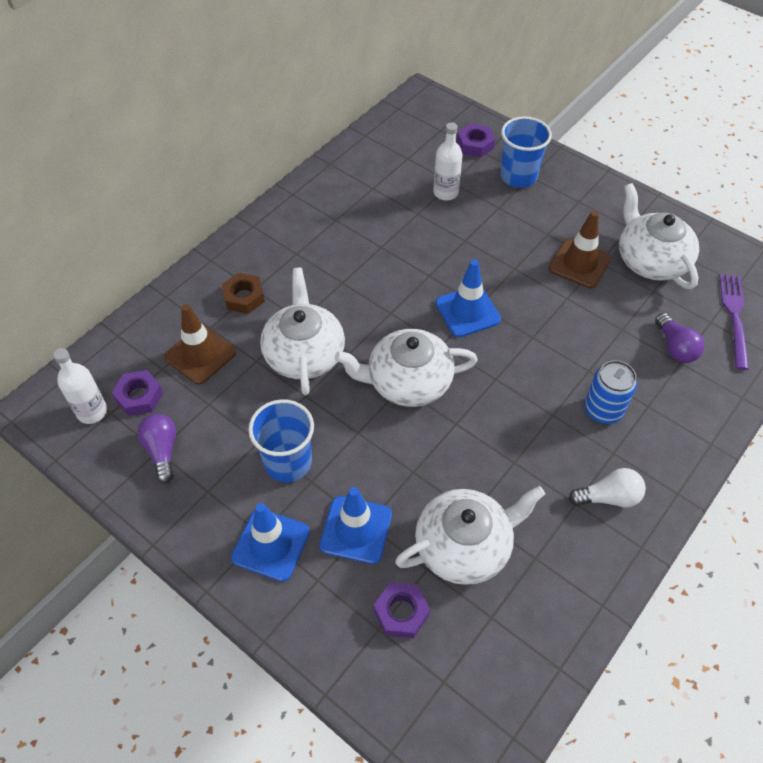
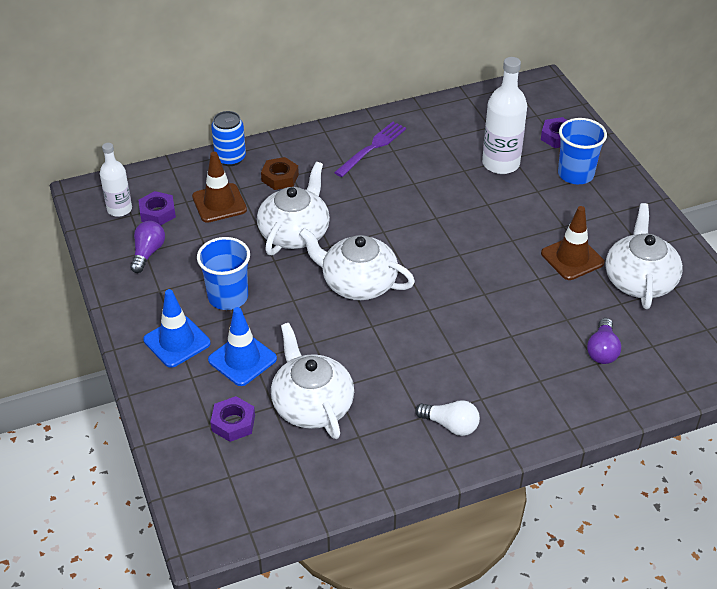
camera: 30 degrees right, 10 degrees down
white teapot [395,486,545,585] -> white teapot turned 120 degrees counterclockwise [271,323,354,439]
white bottle [433,122,463,200] -> white bottle [482,57,527,174], size x1.57
blue traffic cone [435,260,501,337] -> none
blue can [585,360,637,424] -> blue can moved to [211,111,246,166]
purple fork [719,274,749,370] -> purple fork moved to [334,122,406,177]

